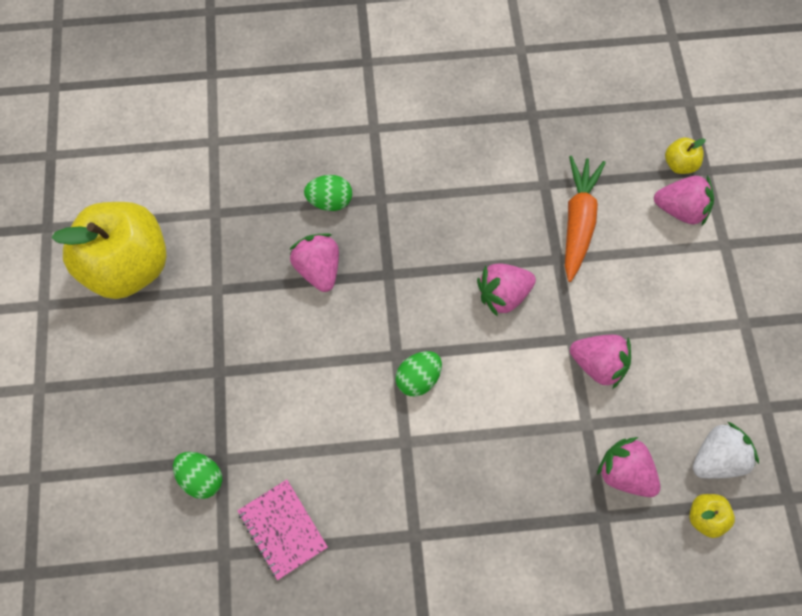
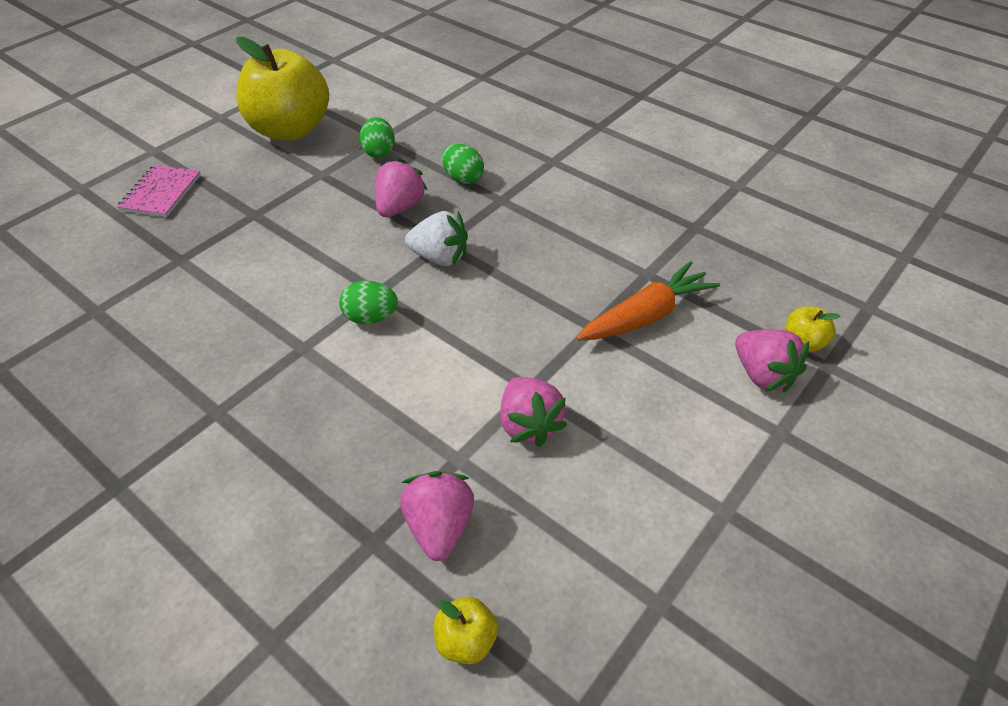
camera: 45 degrees right, 20 degrees down
green egg [173,452,222,499] -> green egg moved to [360,117,395,158]
pink notebook [237,479,328,580] -> pink notebook moved to [117,165,201,217]
pink strawberry [477,264,536,317] -> none
white strawberry [693,422,759,479] -> white strawberry moved to [405,211,468,266]

